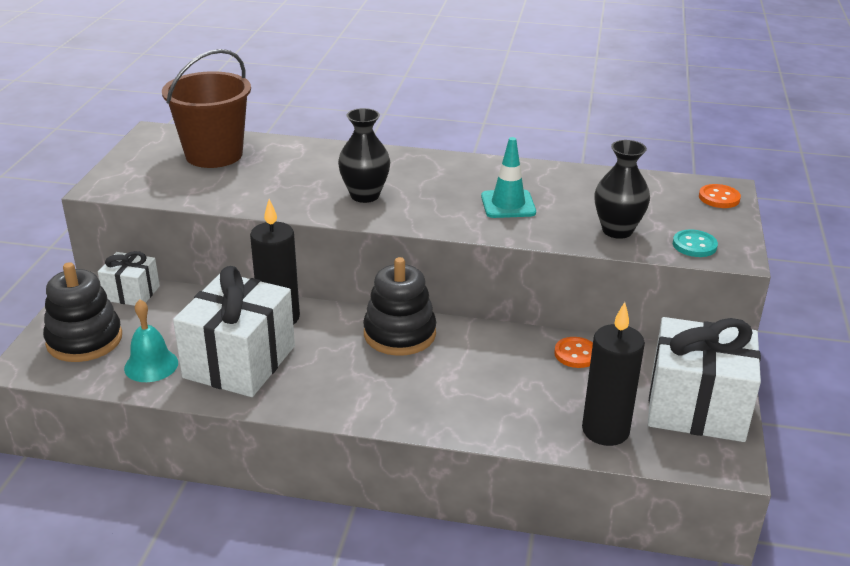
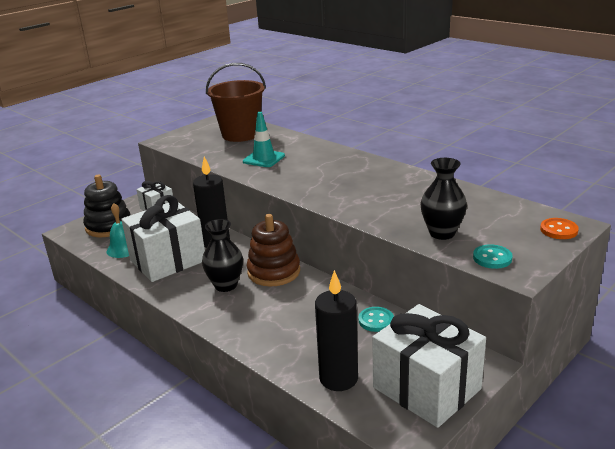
camera: 35 degrees right, 5 degrees down
black vase [338,108,390,203] -> black vase moved to [202,219,243,292]
black stacking toy [363,257,436,356] -> brown stacking toy [247,214,300,286]
turquoise traffic cone [481,137,536,218] -> turquoise traffic cone moved to [243,112,285,167]
orange button [554,337,593,368] -> turquoise button [359,307,394,332]

